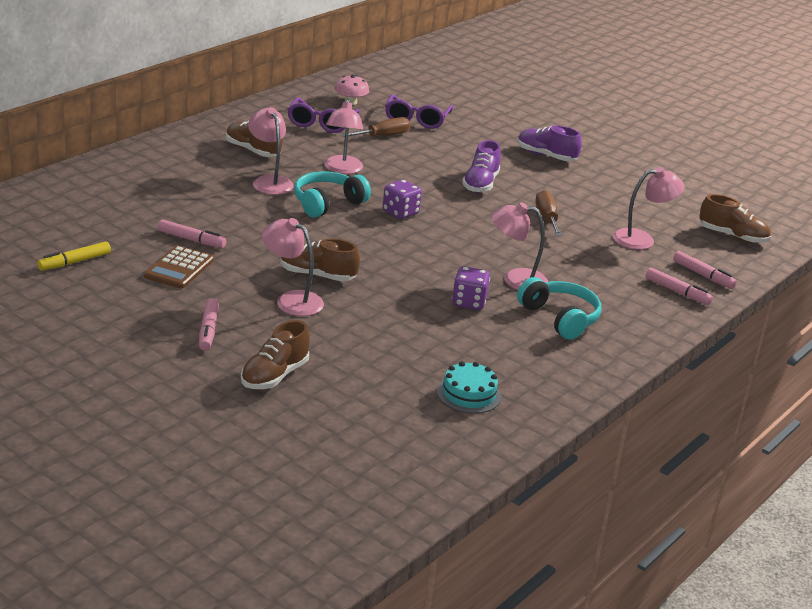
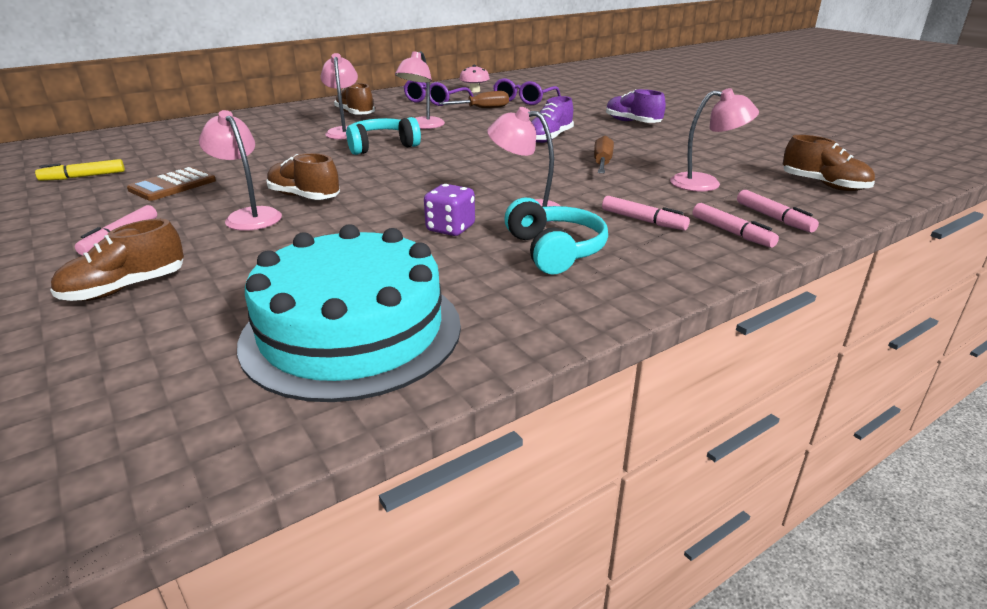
camera: 20 degrees right, 0 degrees up
pink marker [158,220,226,248] -> pink marker moved to [602,196,690,230]
purple dice [383,180,422,219] -> none
turquoise cake [437,361,501,413] -> turquoise cake [237,224,461,402], size x2.29

